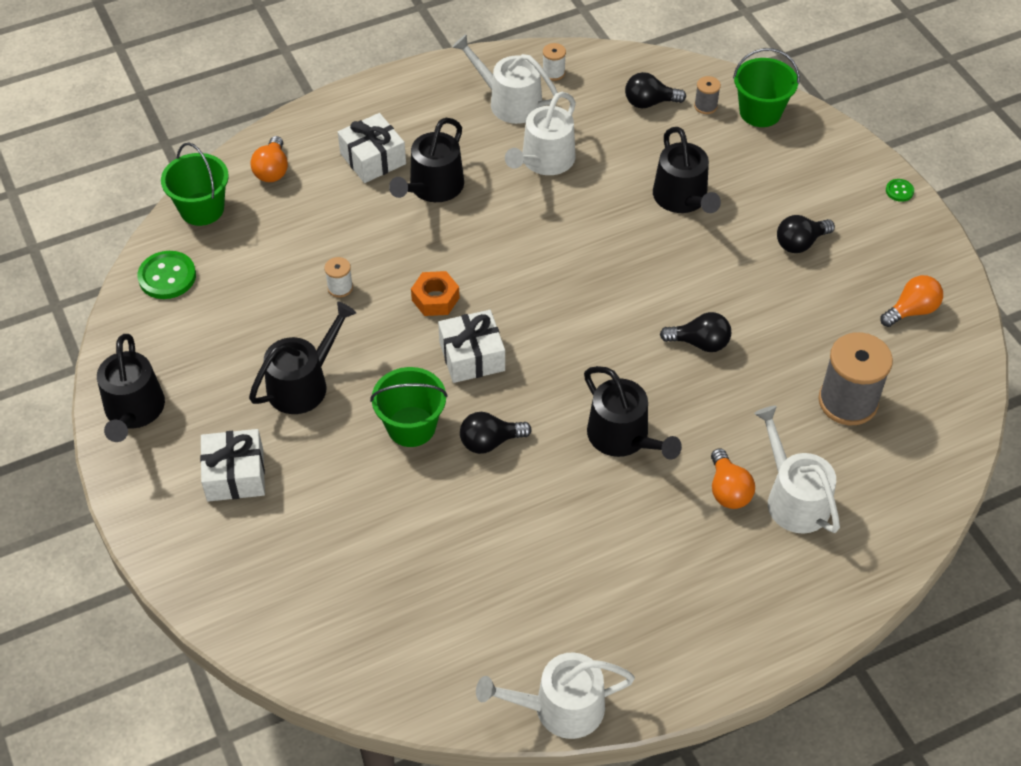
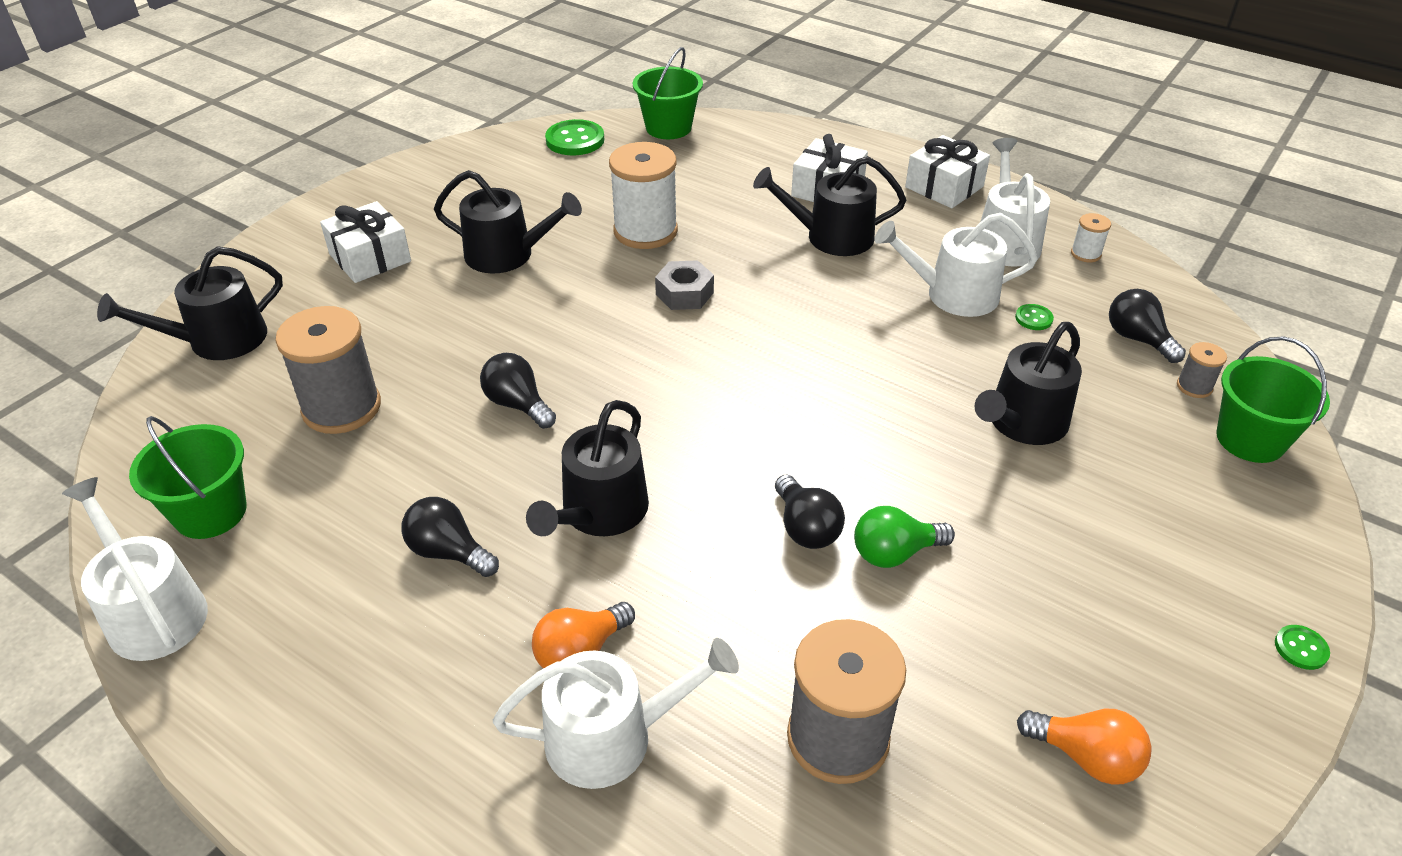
camera: 60 degrees right, 10 degrees down
black watering can [97,334,165,442] -> black watering can moved to [97,246,283,360]
orange light bulb [250,136,288,182] -> none
white spool [324,257,353,298] -> white spool [609,142,678,249], size x2.20
green bucket [370,367,448,447] -> green bucket moved to [129,416,247,539]
orange nut [411,271,460,316] -> grey nut [655,260,714,310]
white gift [438,310,505,383] -> white gift moved to [905,135,990,208]
white watering can [754,406,840,534] -> white watering can turned 45 degrees clockwise [493,638,739,789]
black light bulb [777,215,835,253] -> black light bulb moved to [401,497,499,577]
none -> grey spool [275,306,381,434]
none -> green light bulb [854,506,955,568]
none -> green button [1015,304,1054,330]

